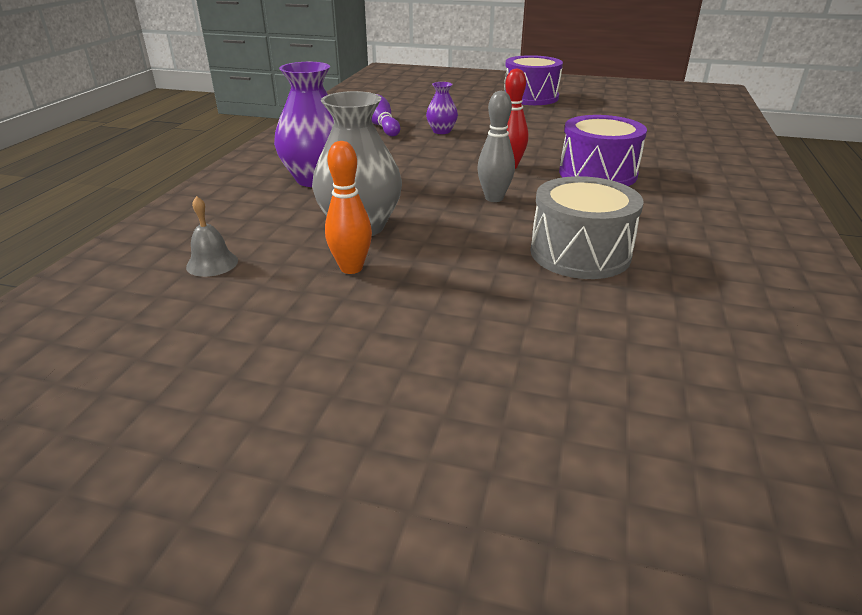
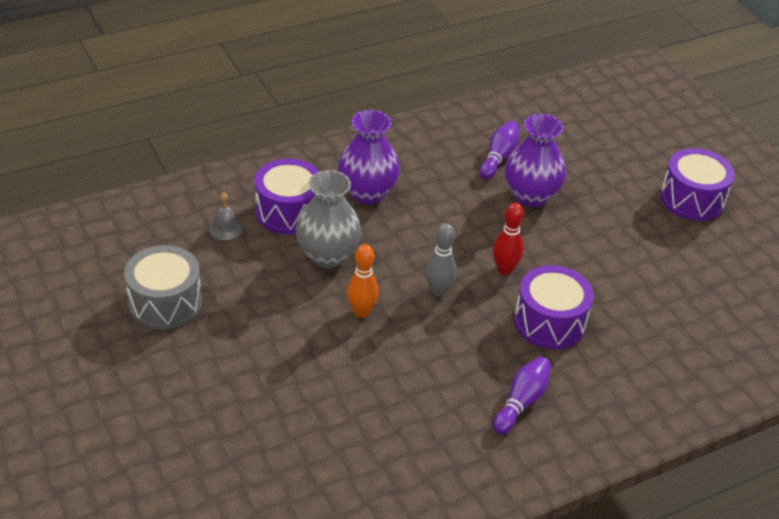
camera: 45 degrees right, 10 degrees up
orange bowling pin [325,141,372,274] -> orange bowling pin moved to [347,244,379,318]
purple vase [426,82,458,134] -> purple vase [505,114,566,207], size x1.93
grey drum [531,176,644,279] -> grey drum moved to [124,245,202,330]
none -> purple drum [254,158,320,234]
none -> purple bowling pin [493,356,551,434]

